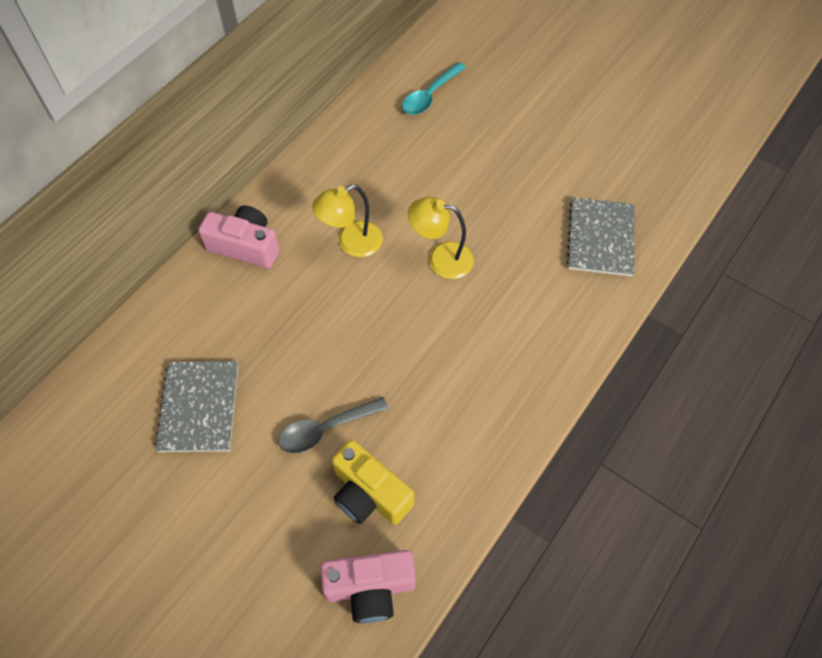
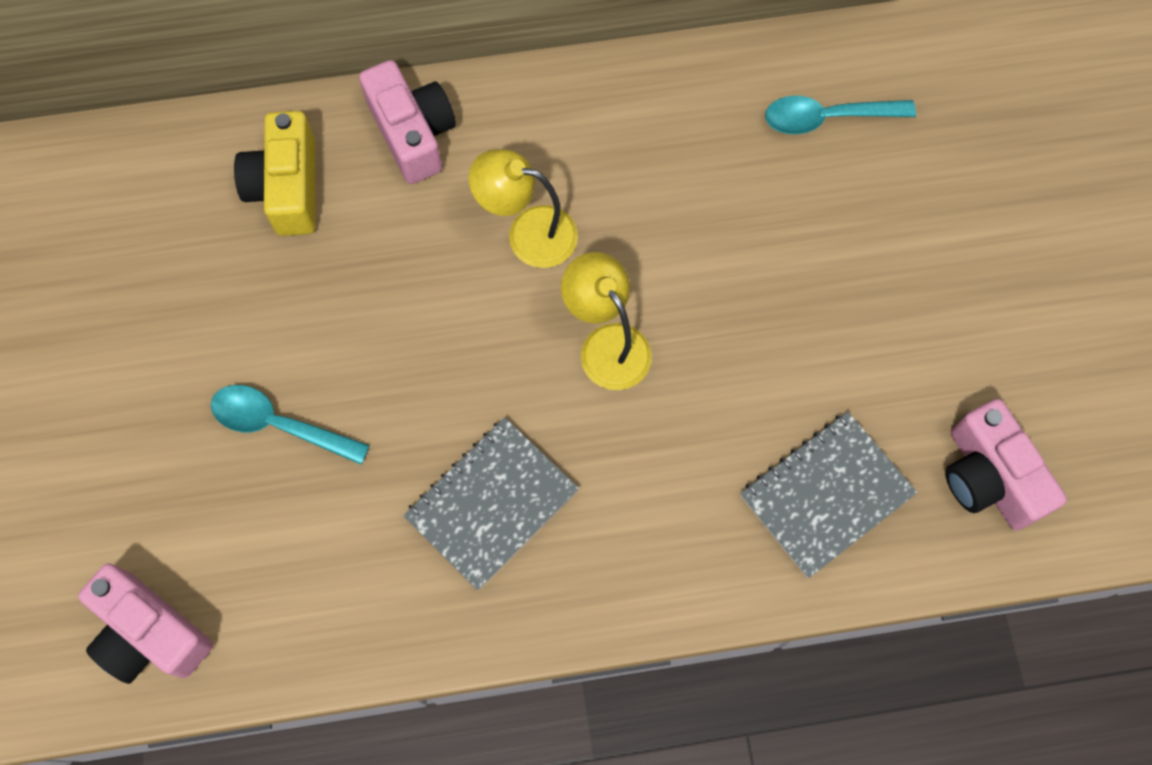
camera: 45 degrees right, 10 degrees up
grey notebook [155,361,238,452] -> grey notebook moved to [403,417,579,590]
grey spoon [278,397,389,453] -> turquoise spoon [211,385,370,465]
yellow camera [332,440,414,524] -> yellow camera moved to [234,111,316,236]
none -> pink camera [945,399,1067,530]

